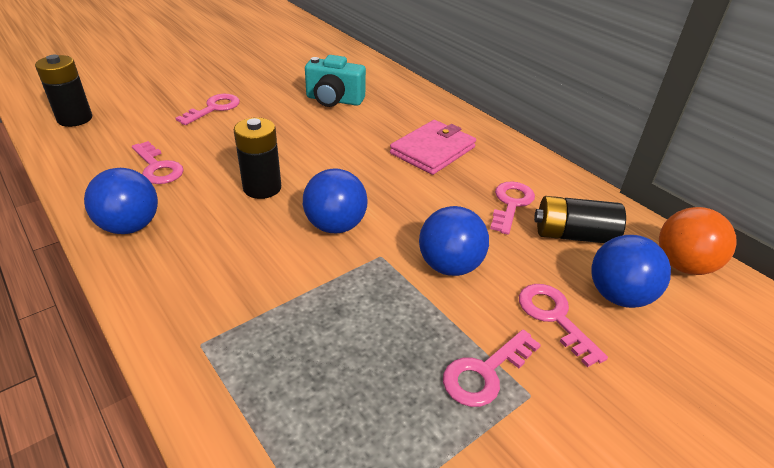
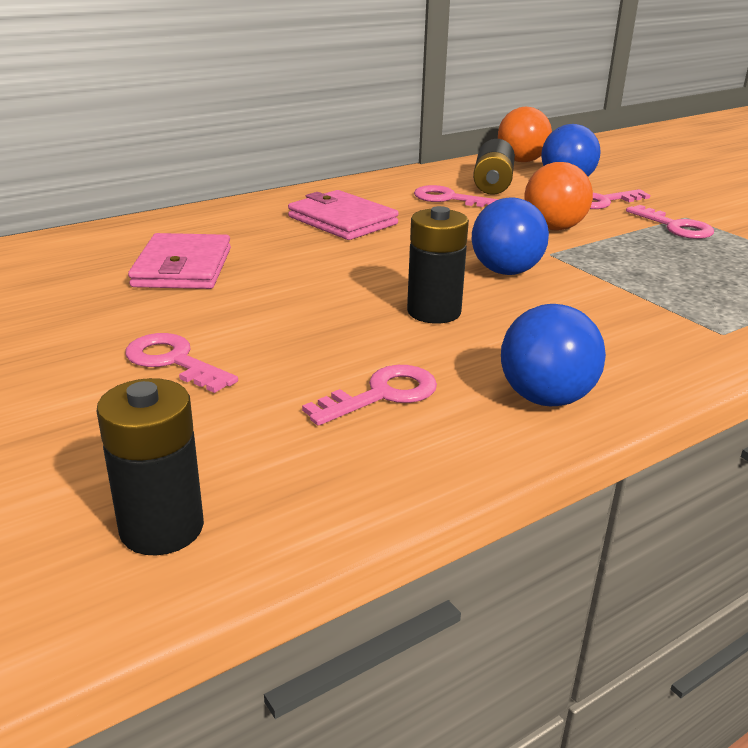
camera: 85 degrees left, 10 degrees down
turquoise camera [305,55,366,107] -> pink wallet [128,233,231,289]
blue ball [419,206,489,276] -> orange ball [524,162,593,230]

